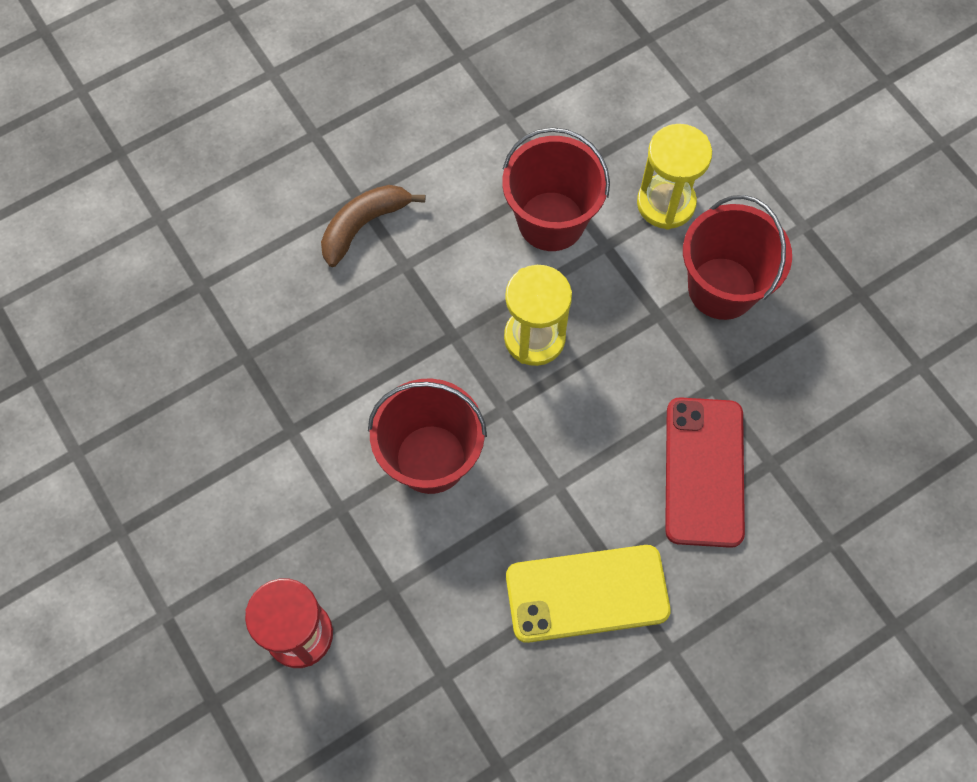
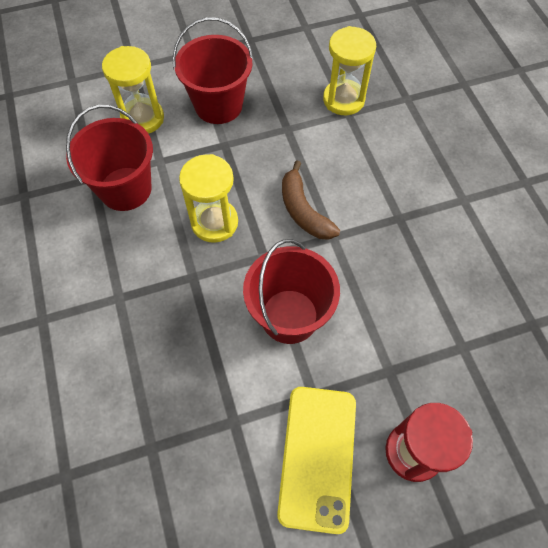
camera: 75 degrees left, 5 degrees down
brown banana [321,185,425,267] -> brown banana moved to [282,160,340,240]
yellow phone [506,545,671,643] -> yellow phone moved to [277,387,356,534]
red phone [665,397,745,548] -> none
none -> yellow hourglass [323,26,376,115]

